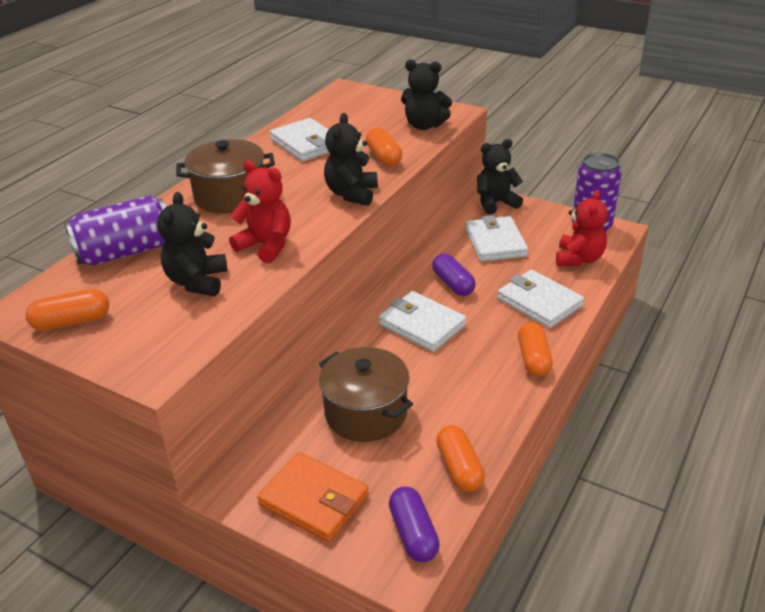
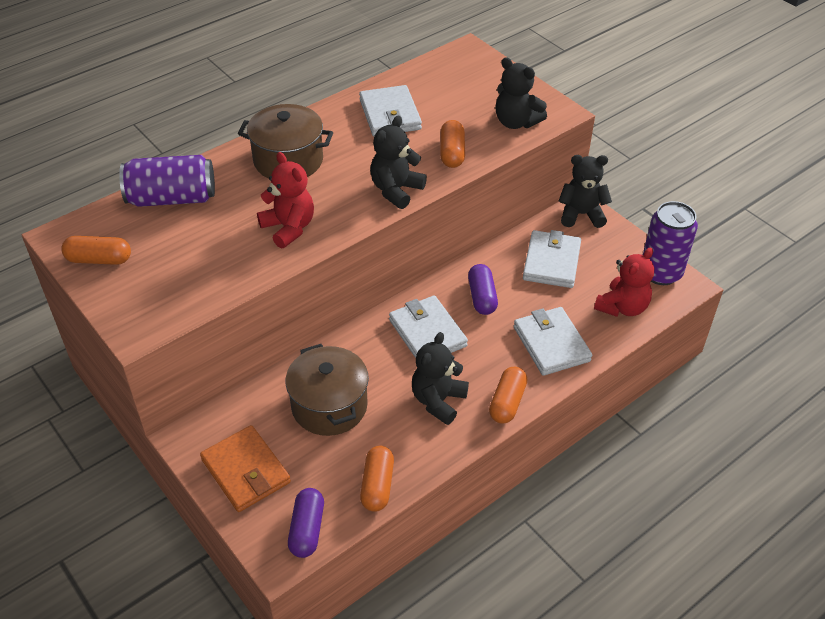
camera: 20 degrees right, 10 degrees up
black teddy bear [157,192,228,296] -> black teddy bear moved to [412,332,469,425]

